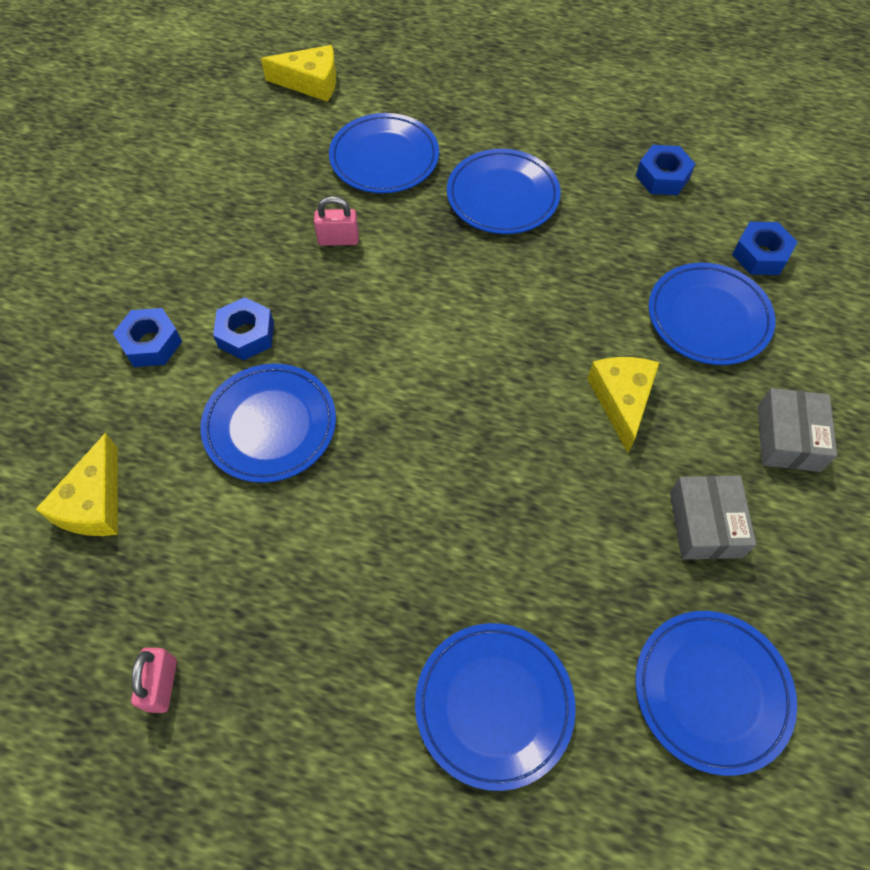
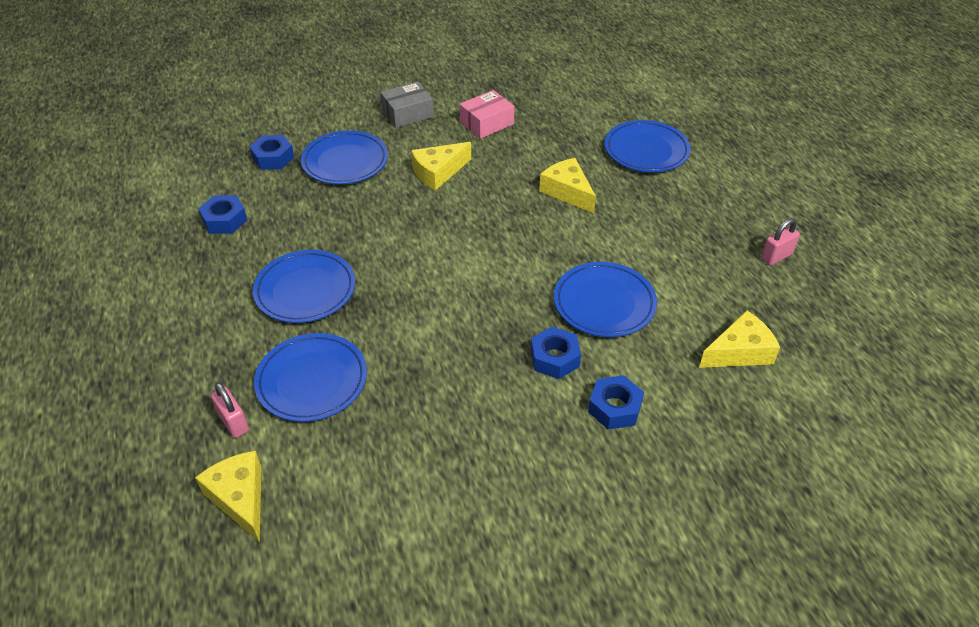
camera: 125 degrees left, 15 degrees down
pink padlock [314,196,359,246] -> pink padlock moved to [211,383,249,438]
blue plate [635,611,797,776] -> none
grey box [670,475,756,560] -> pink box [460,90,514,139]
none -> yellow cheese [539,158,596,213]

